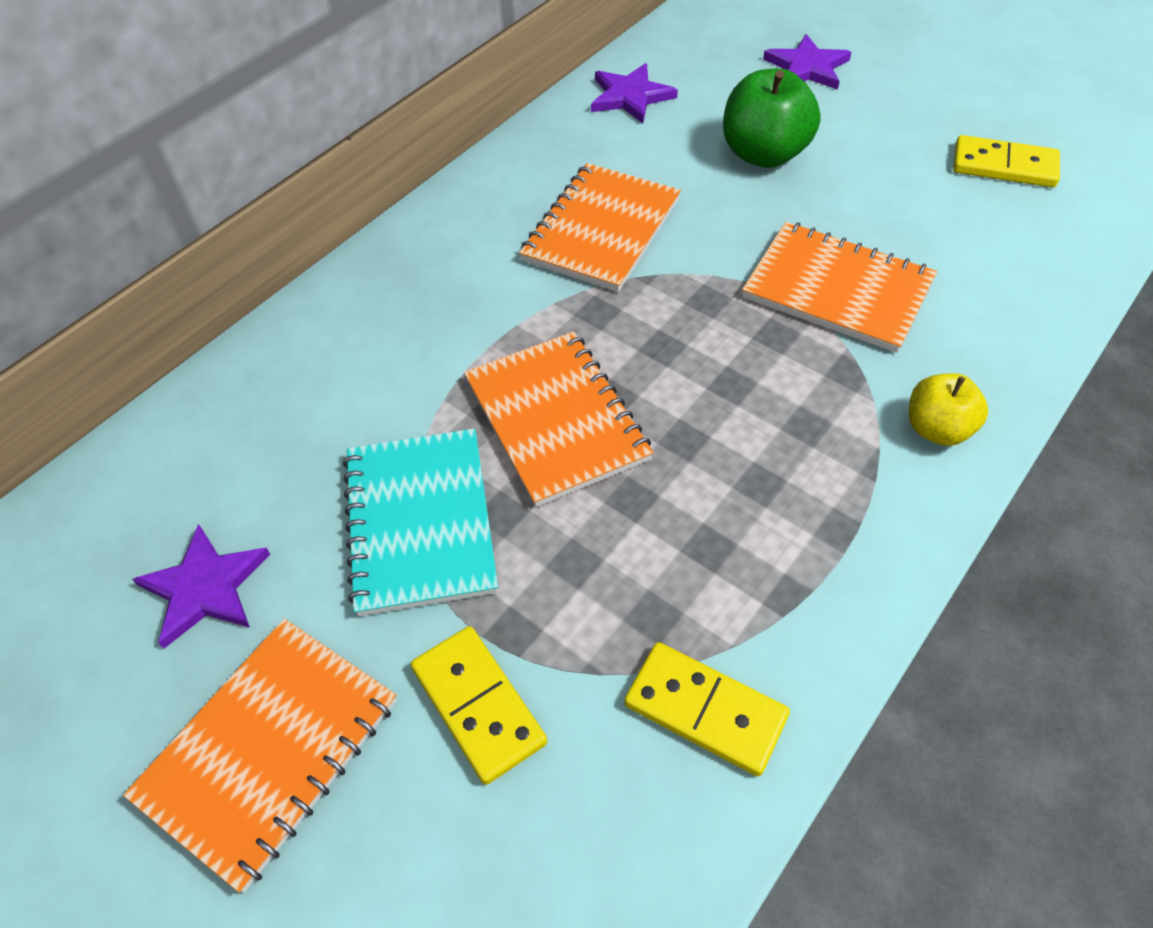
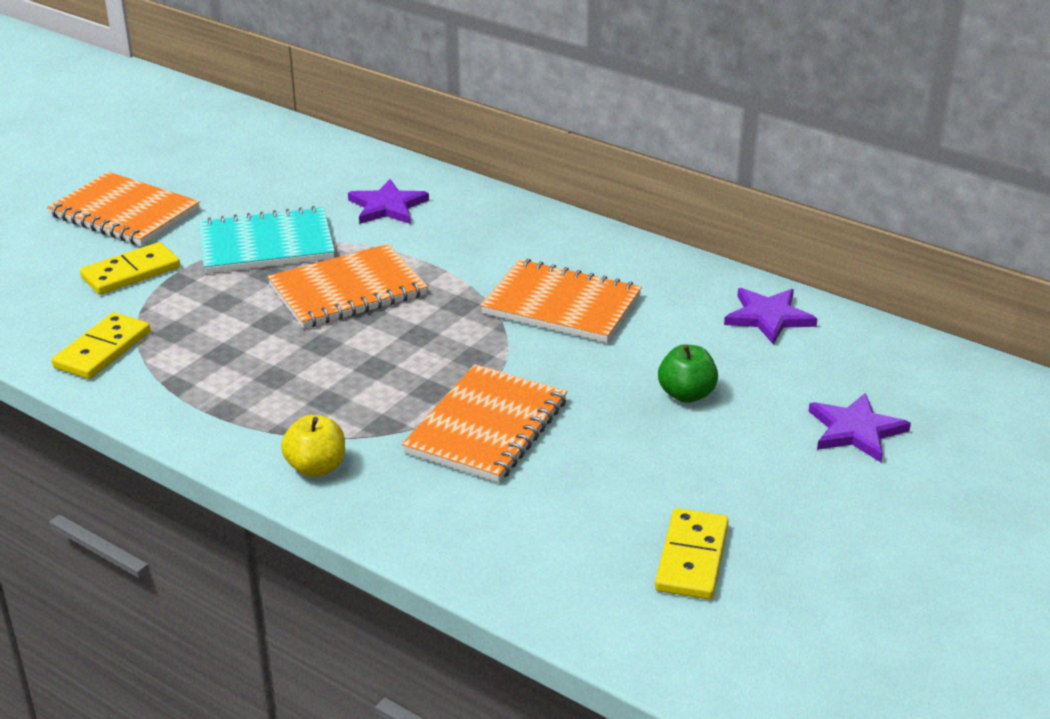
camera: 85 degrees right, 20 degrees down
purple star [132,524,270,648] -> purple star moved to [348,179,429,224]
green apple [723,68,821,168] -> green apple [658,345,718,403], size x0.62

